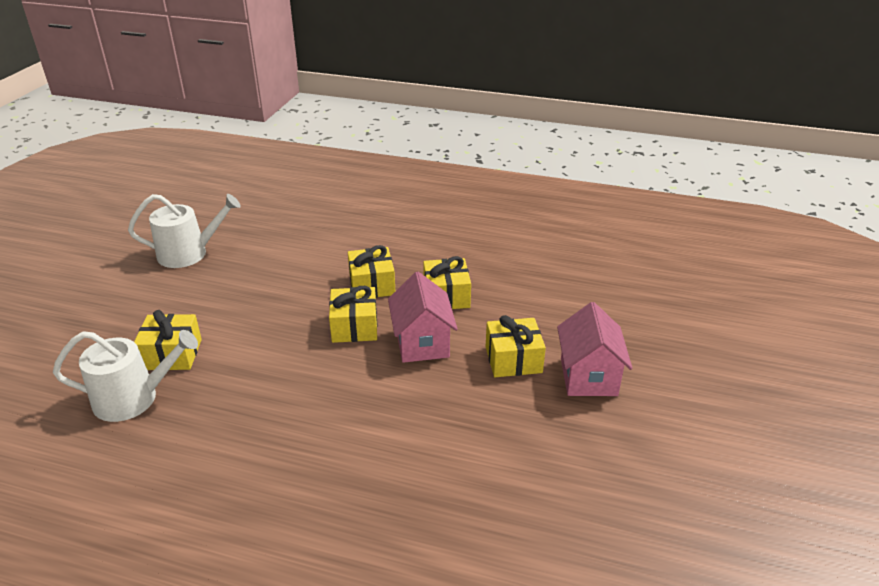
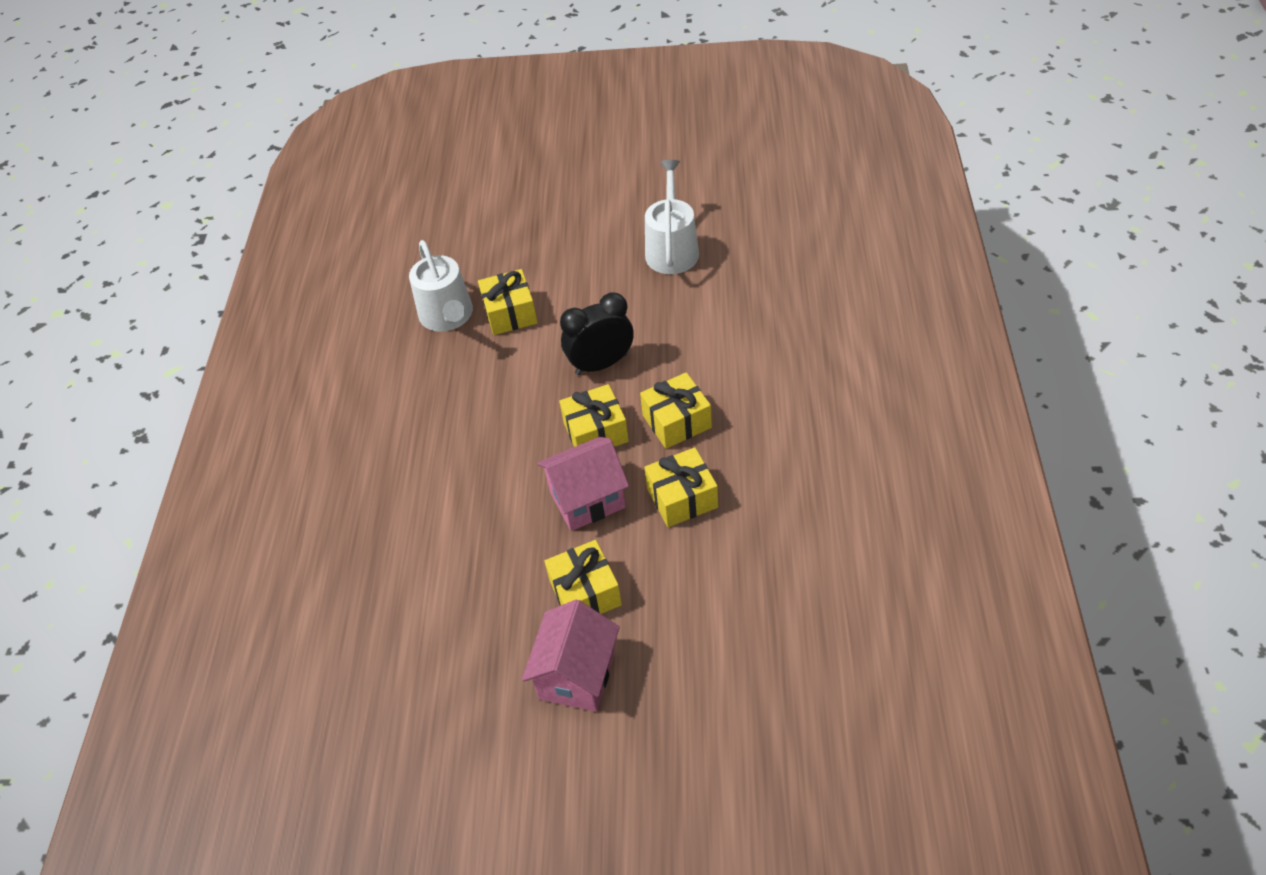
camera: 80 degrees right, 15 degrees up
white watering can [128,194,241,268] -> white watering can turned 150 degrees counterclockwise [645,160,699,274]
pink house [557,302,633,396] -> pink house turned 60 degrees counterclockwise [522,600,620,712]
none -> black clock [560,292,634,375]

